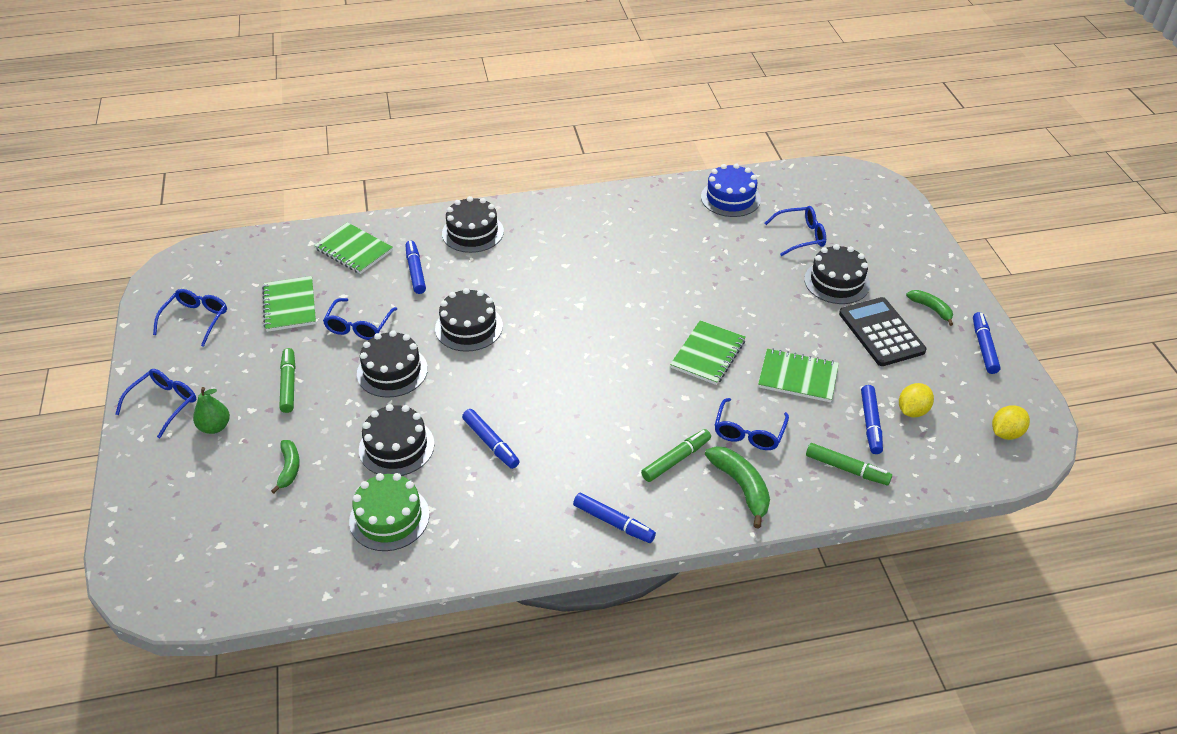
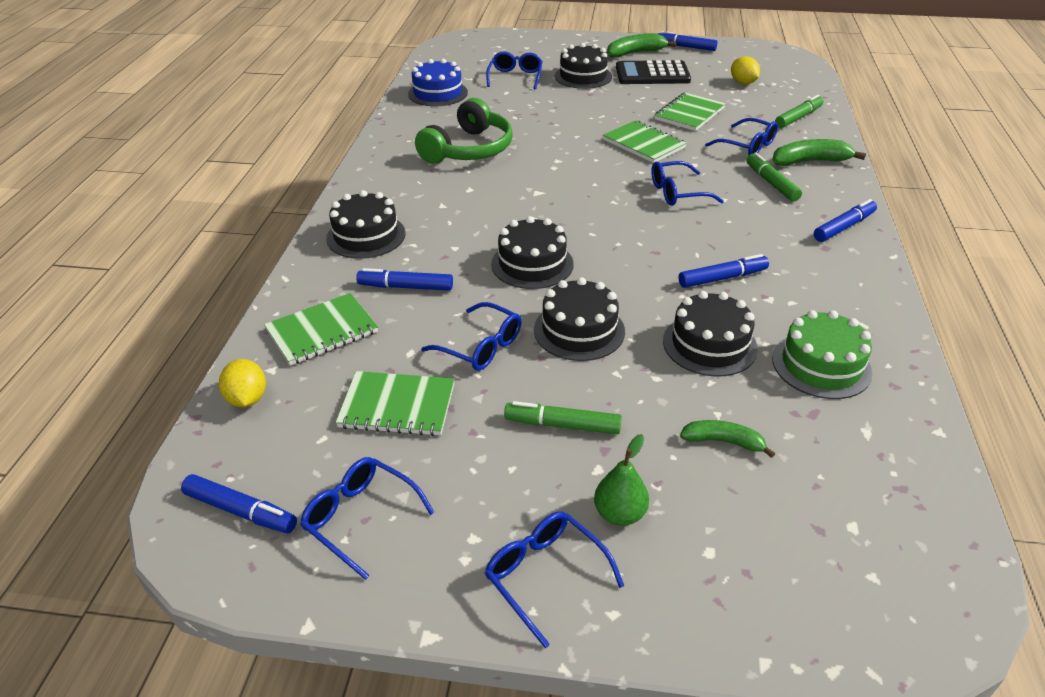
camera: 70 degrees left, 5 degrees down
blue marker [861,385,883,454] -> blue marker moved to [181,474,297,533]
green banana [906,290,953,326] -> green banana [607,34,676,58], size x1.56
yellow lemon [992,405,1030,440] -> yellow lemon moved to [219,359,266,407]
none -> green headphones [415,98,513,163]
none -> blue glasses [651,161,724,206]

